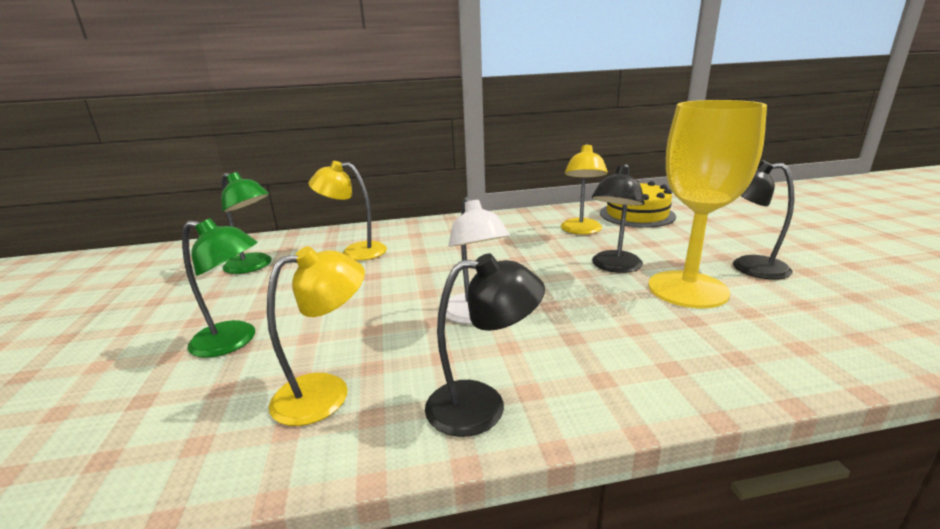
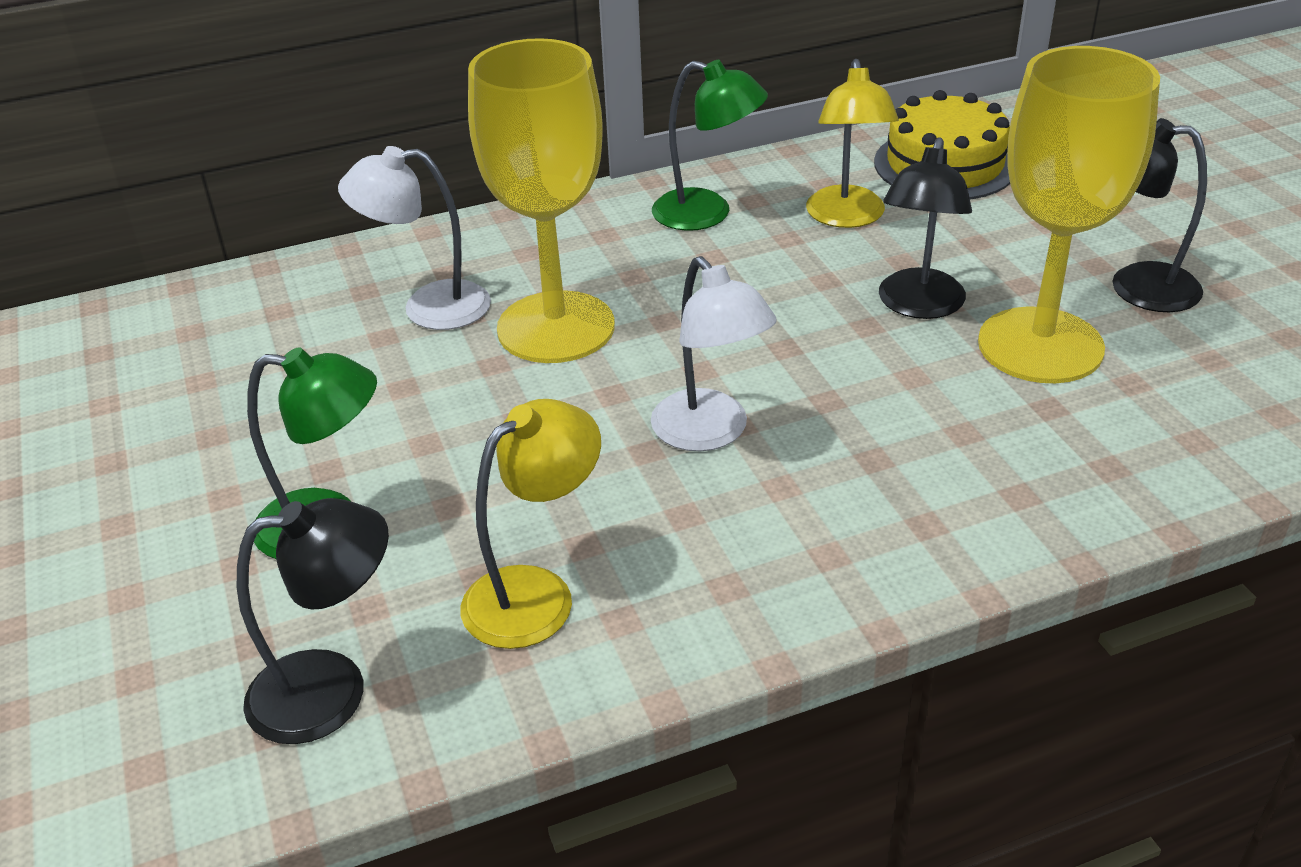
camera: 10 degrees left, 15 degrees up
green lamp [221,172,271,274] -> green lamp moved to [652,60,768,231]
yellow lamp [308,161,387,261] -> white lamp [338,146,491,330]
black lamp [425,254,545,437] -> black lamp moved to [237,498,389,744]
none -> yellow goblet [468,38,615,363]

